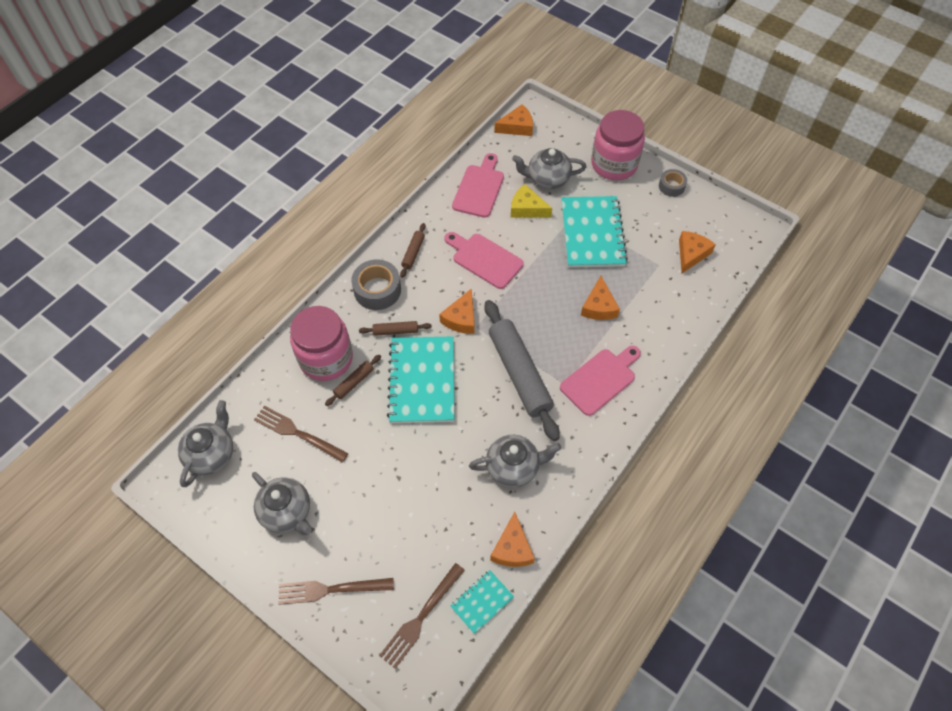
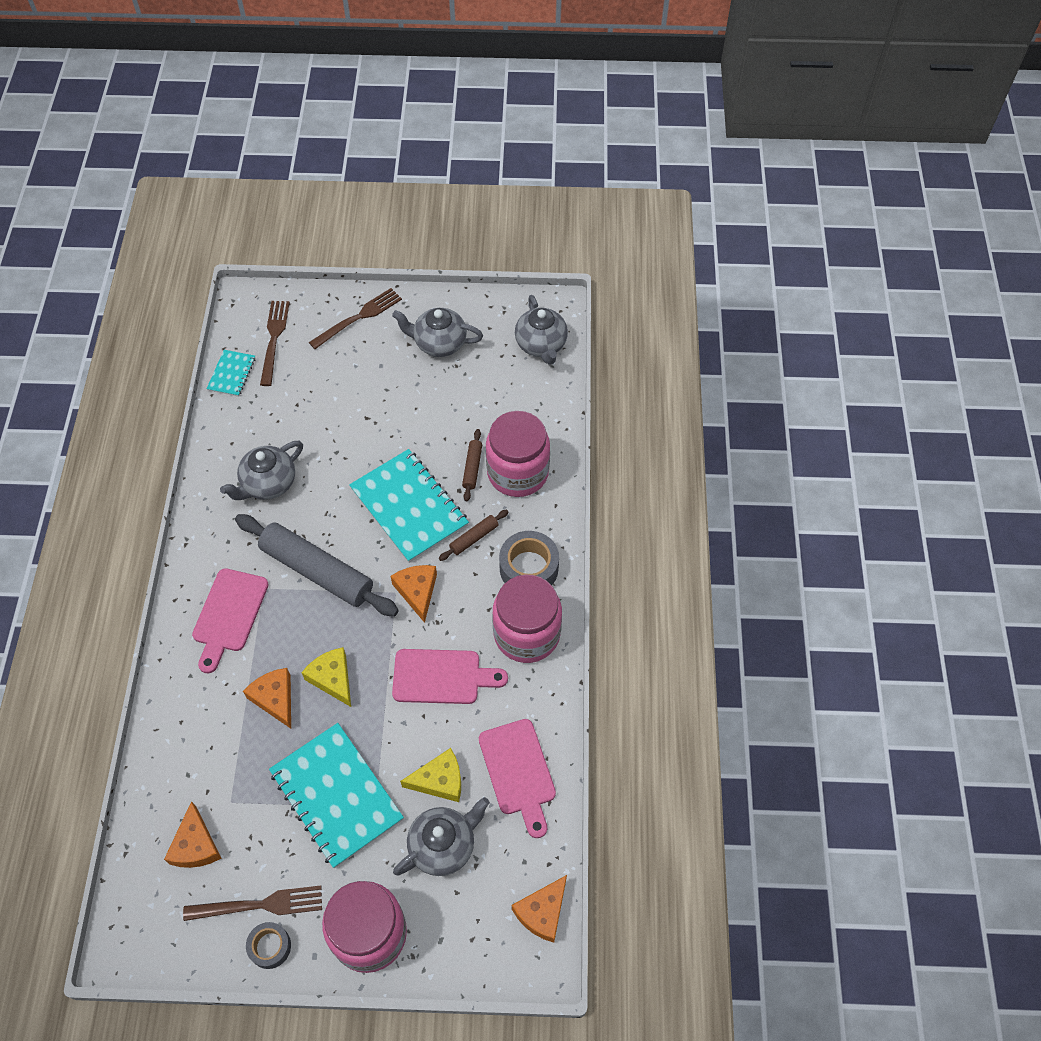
camera: 145 degrees right, 0 degrees up
brown fork [254,406,349,463] -> brown fork moved to [183,885,322,921]
brown rolling pin [400,223,426,278] -> pink jar [492,574,562,663]
orange cheese [490,512,535,567] -> none
none -> yellow cheese [301,647,351,707]

